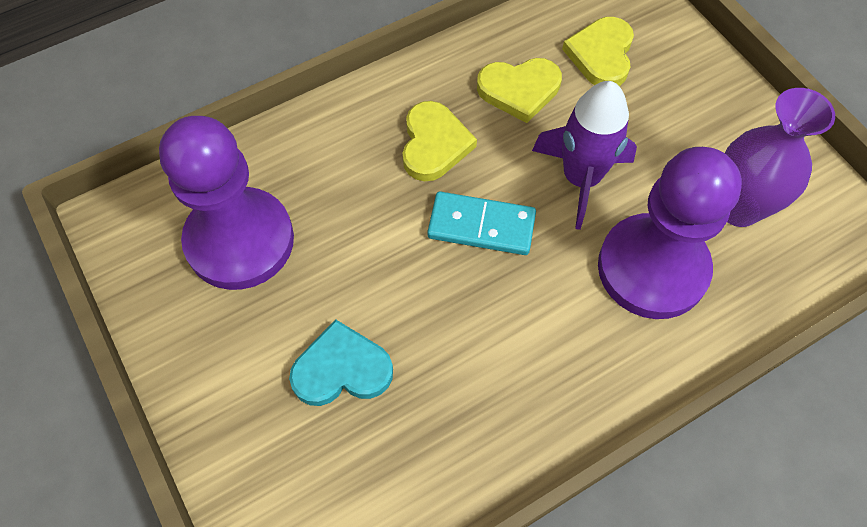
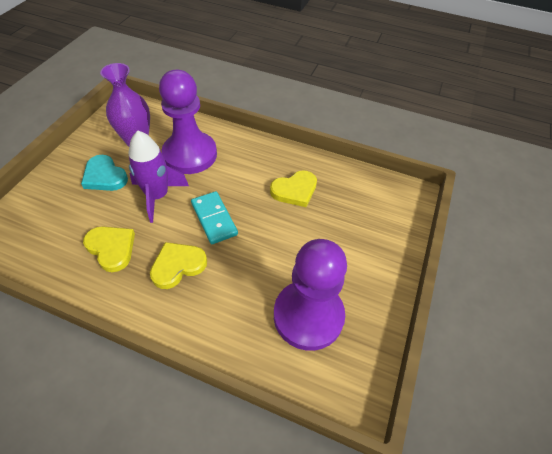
camera: 130 degrees left, 10 degrees down
turquoise heart [289,320,393,406] -> turquoise heart moved to [81,155,128,191]
yellow heart [562,17,634,86] -> yellow heart moved to [270,170,317,207]

